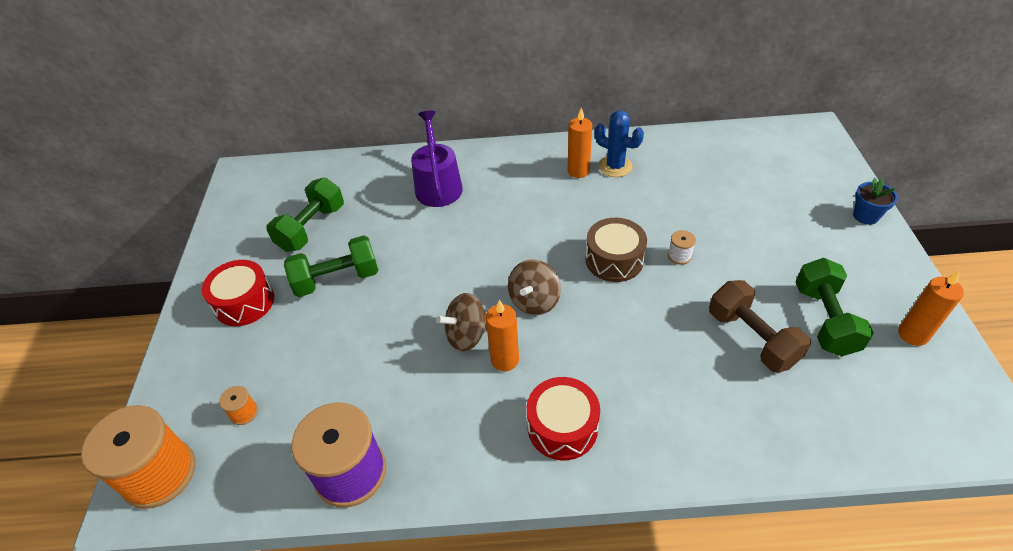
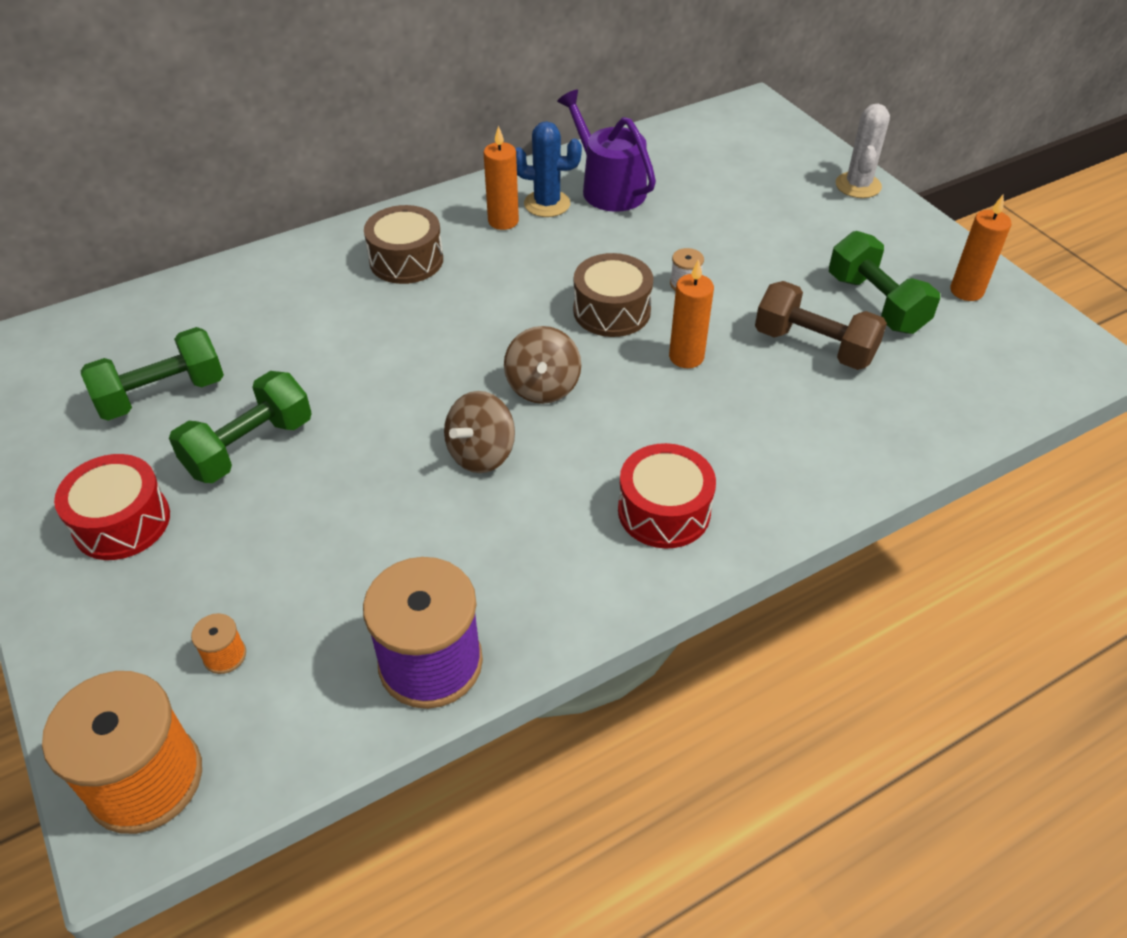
camera: 30 degrees left, 0 degrees up
green dumbbell [266,178,344,252] -> green dumbbell turned 60 degrees clockwise [81,327,224,421]
purple watering can [411,110,463,207] -> purple watering can moved to [557,90,656,212]
orange candle [486,299,519,371] -> orange candle moved to [669,259,714,368]
blue flower pot [853,178,898,225] -> white cactus [836,104,890,198]
none -> brown drum [364,205,443,284]

